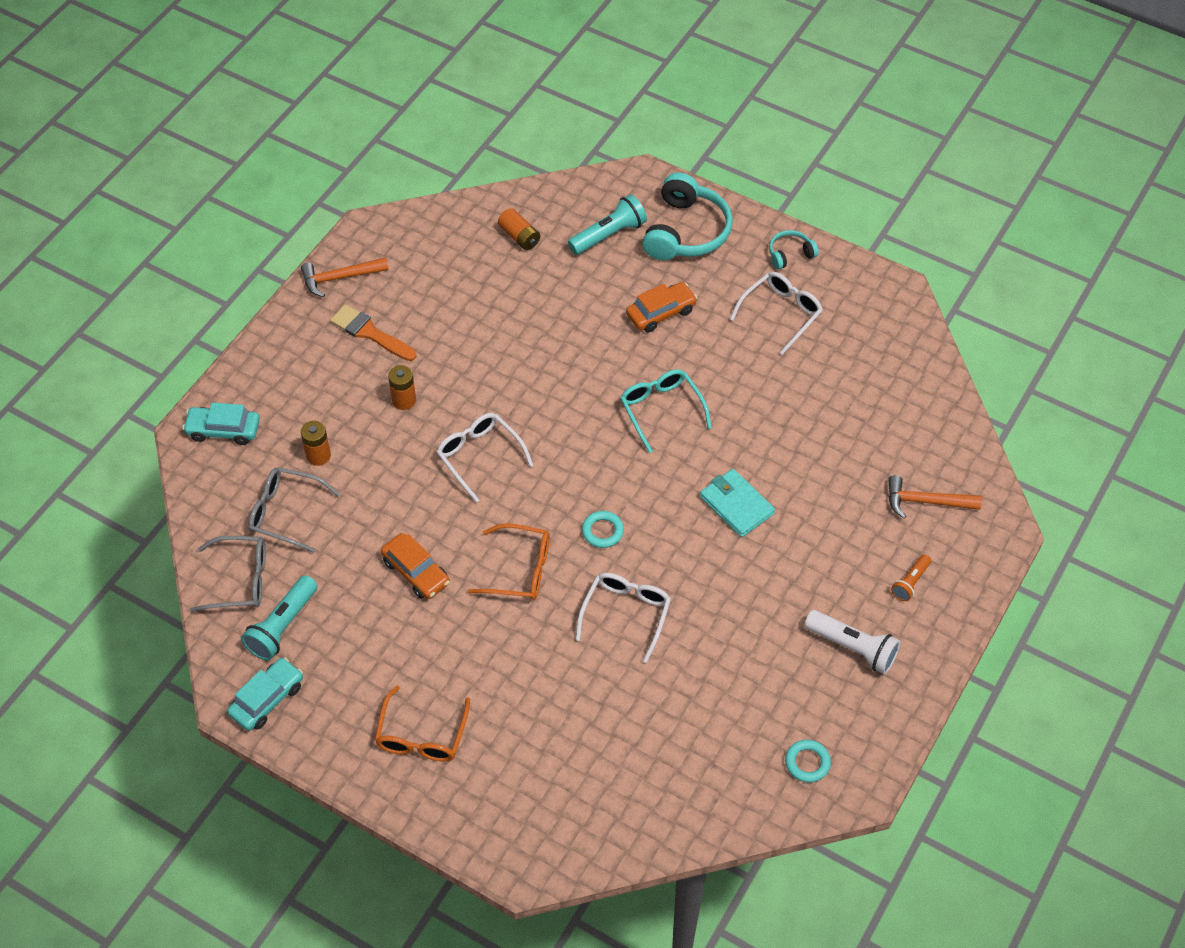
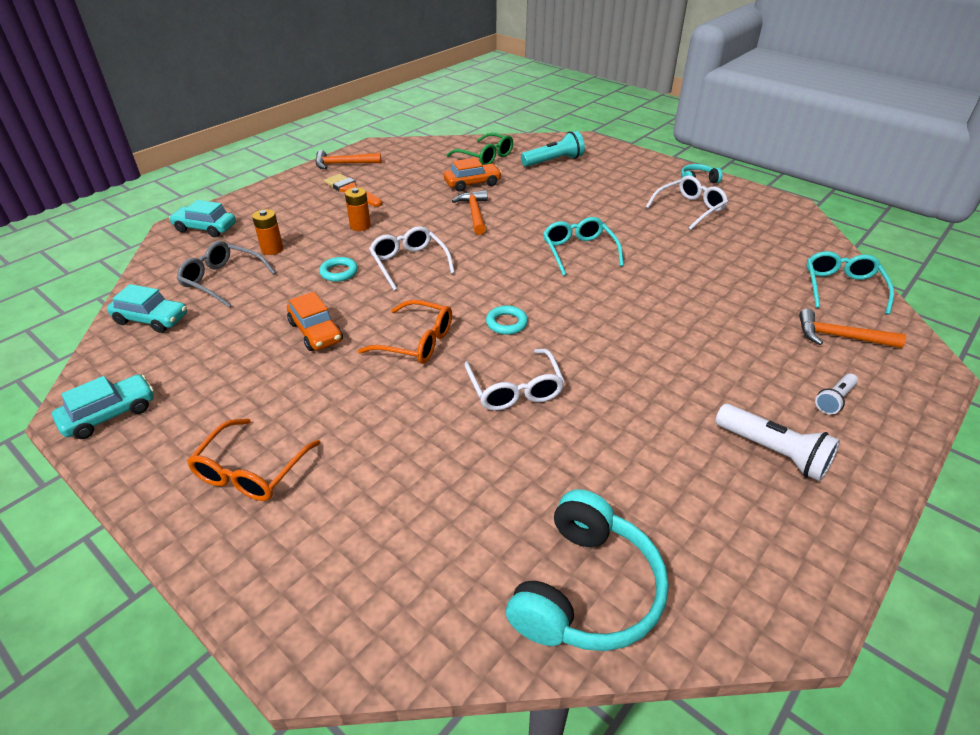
camera: 10 degrees right, 15 degrees down
grey glasses [190,536,266,612] -> turquoise car [107,284,187,333]
turquoise flashlight [241,575,317,661] -> none
orange battery [498,208,540,250] -> green glasses [447,133,513,165]
white glasses [575,573,671,663] -> white glasses turned 135 degrees clockwise [464,349,565,411]
orange car [626,282,697,332] -> orange car moved to [444,158,502,192]
turquoise headphones [642,172,733,260] -> turquoise headphones moved to [506,489,669,651]
turquoise wallet [700,469,775,537] -> none
turquoise ring [785,740,831,782] -> turquoise ring moved to [319,257,358,282]
orange flashlight [891,554,931,601] -> white flashlight [815,374,858,415]
none -> orange hammer [452,190,488,235]
none -> turquoise glasses [807,251,894,315]

